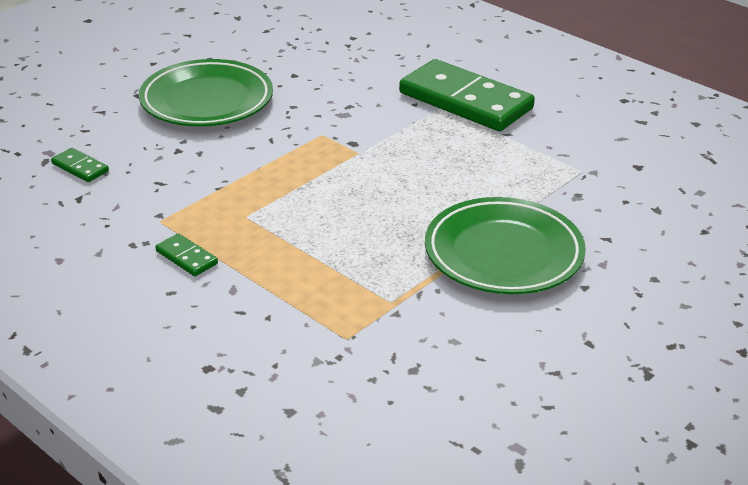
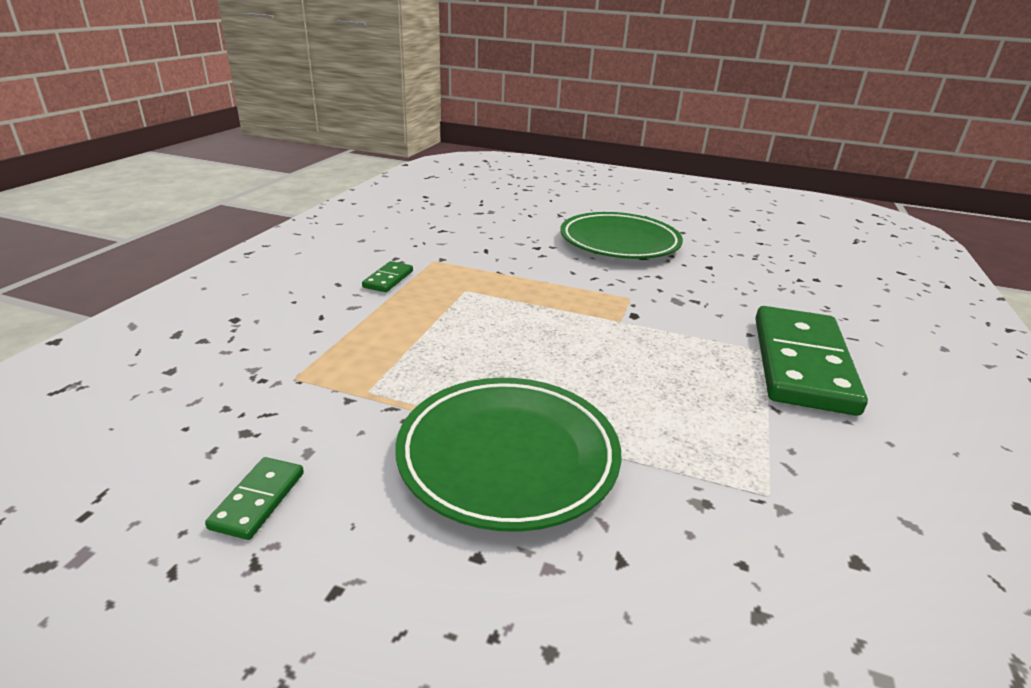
camera: 65 degrees right, 5 degrees down
green domino [51,148,109,182] -> green domino moved to [205,457,304,540]

